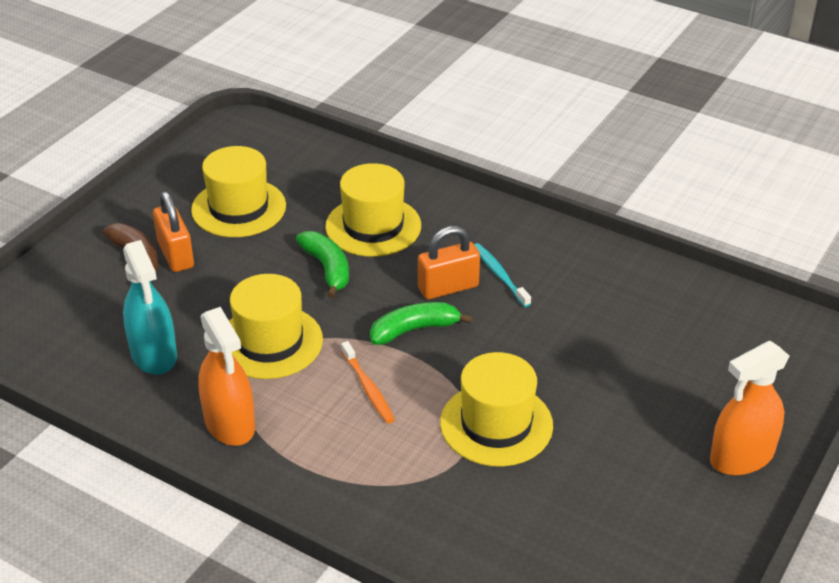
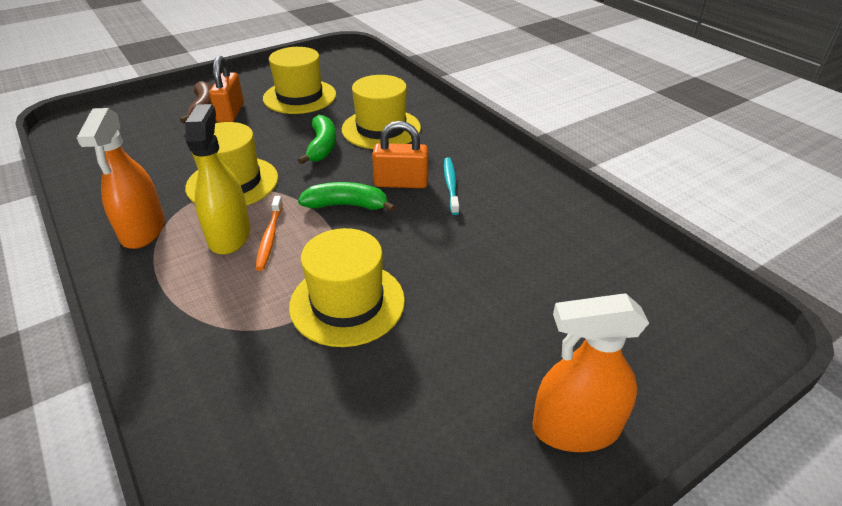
camera: 25 degrees right, 0 degrees up
turquoise spray bottle [123,240,177,375] -> none
none -> yellow spray bottle [185,104,251,255]

